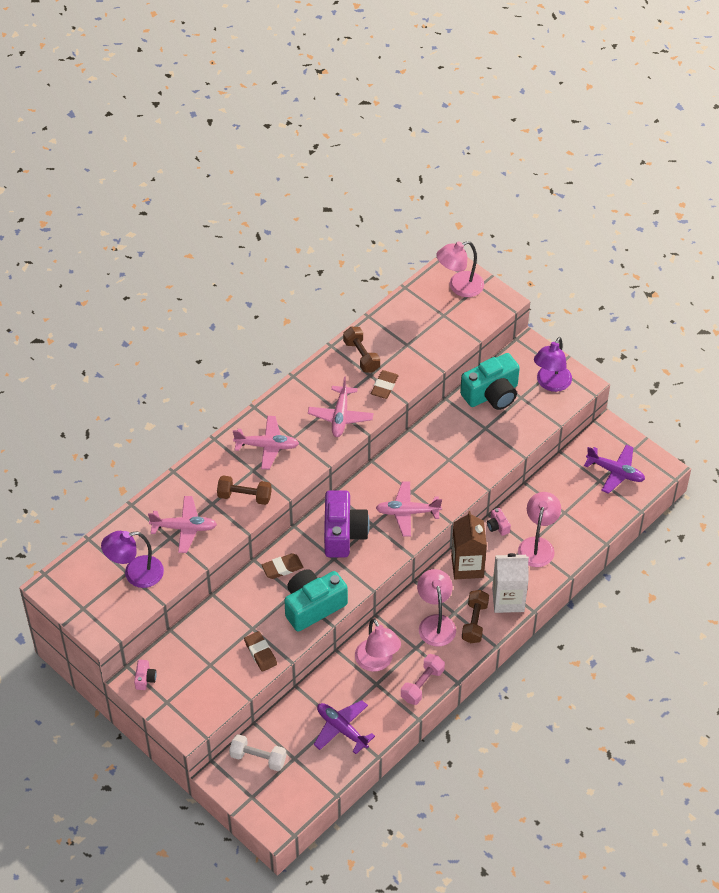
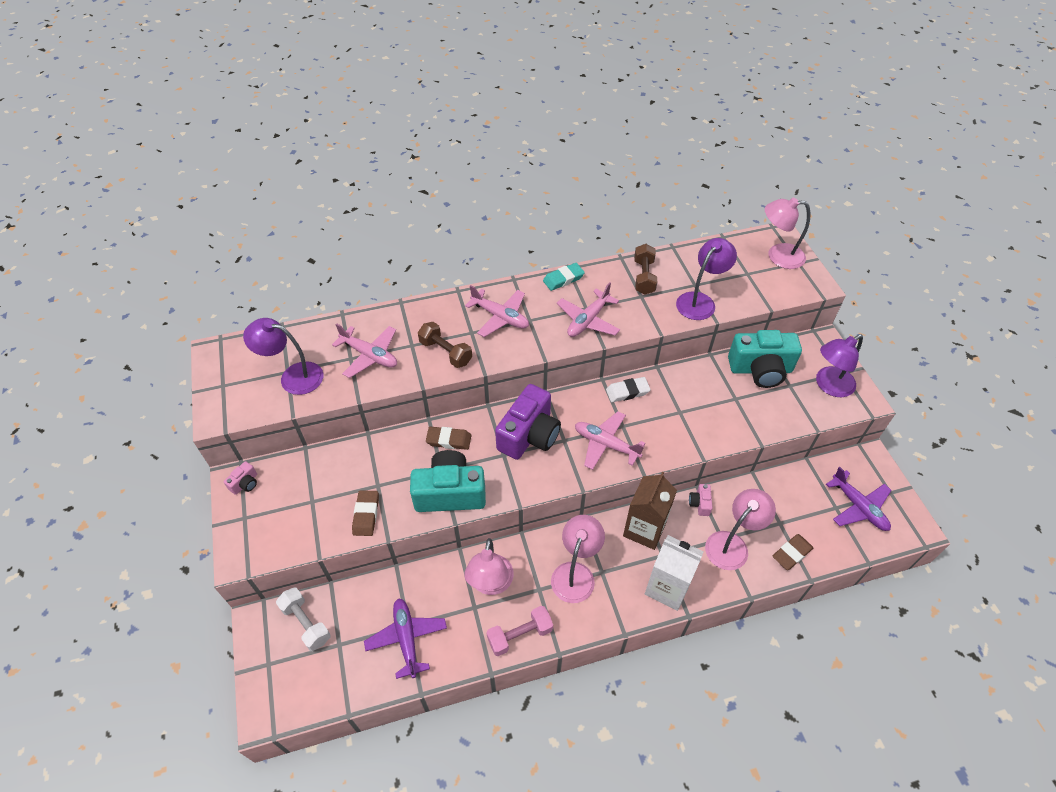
camera: 30 degrees right, 0 degrees up
brown eraser [371,370,399,399] -> brown eraser moved to [772,534,814,570]
brown dumbbell [462,590,489,643] -> none
none -> turquoise eraser [543,263,585,291]
none -> white eraser [606,377,651,402]
none -> purple lamp [676,238,737,320]

